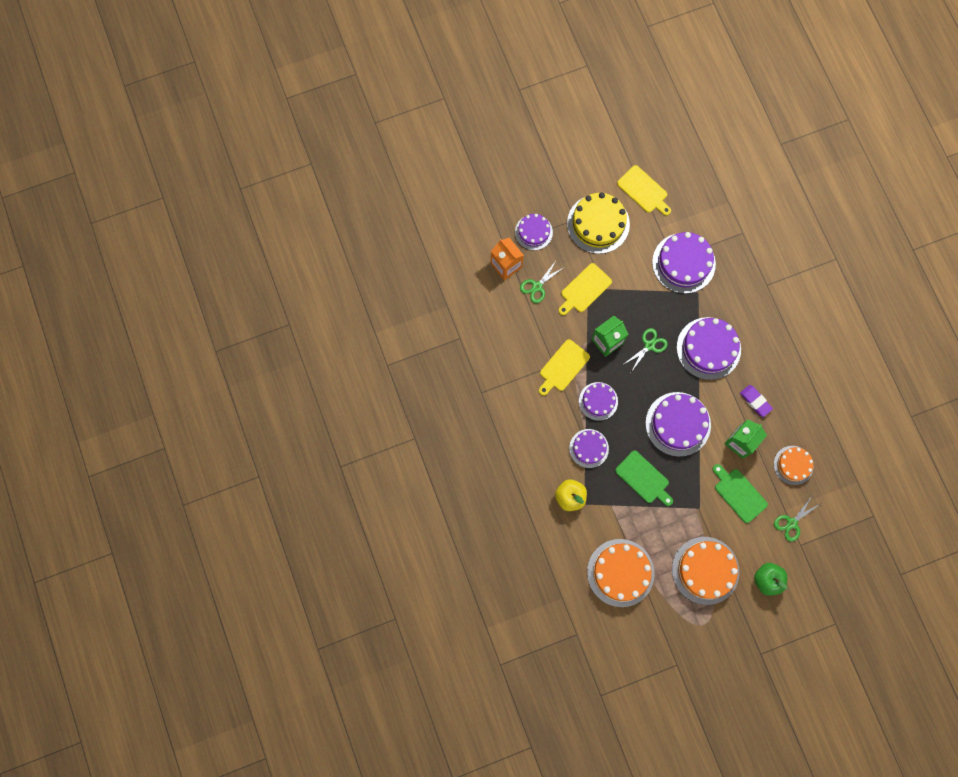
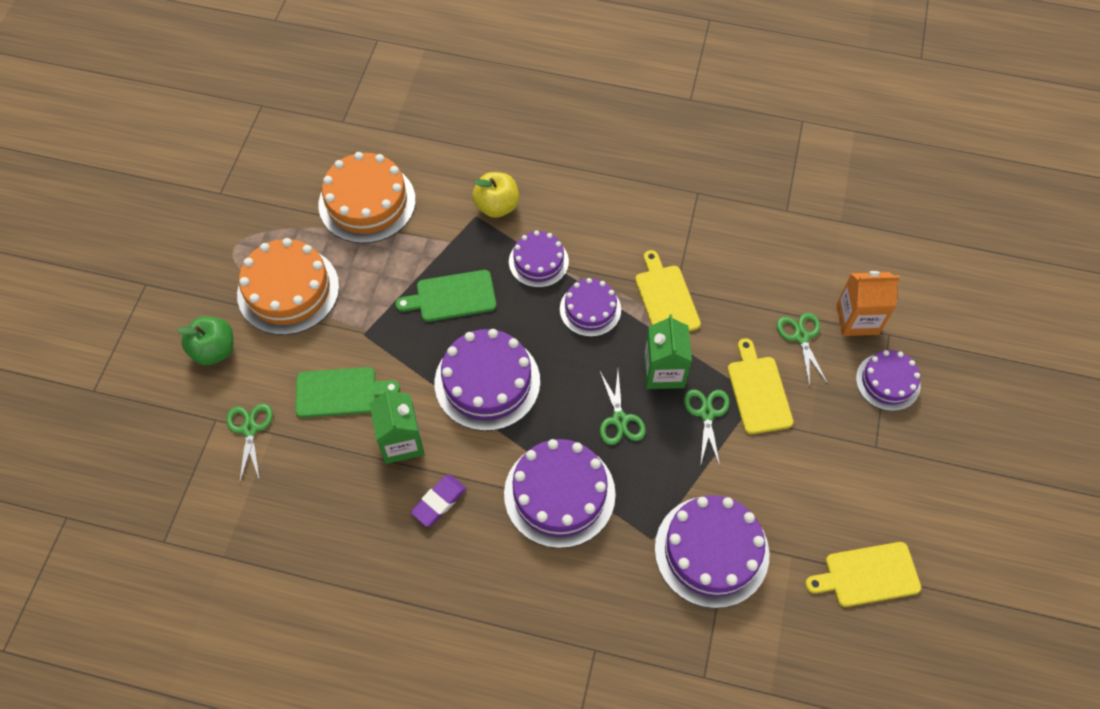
camera: 125 degrees right, 15 degrees down
yellow cake [567,193,630,254] -> none
purple eraser [740,385,773,417] -> purple eraser turned 45 degrees counterclockwise [410,475,467,527]
orange cake [774,446,814,485] -> none
none -> green scissors [684,389,730,466]

